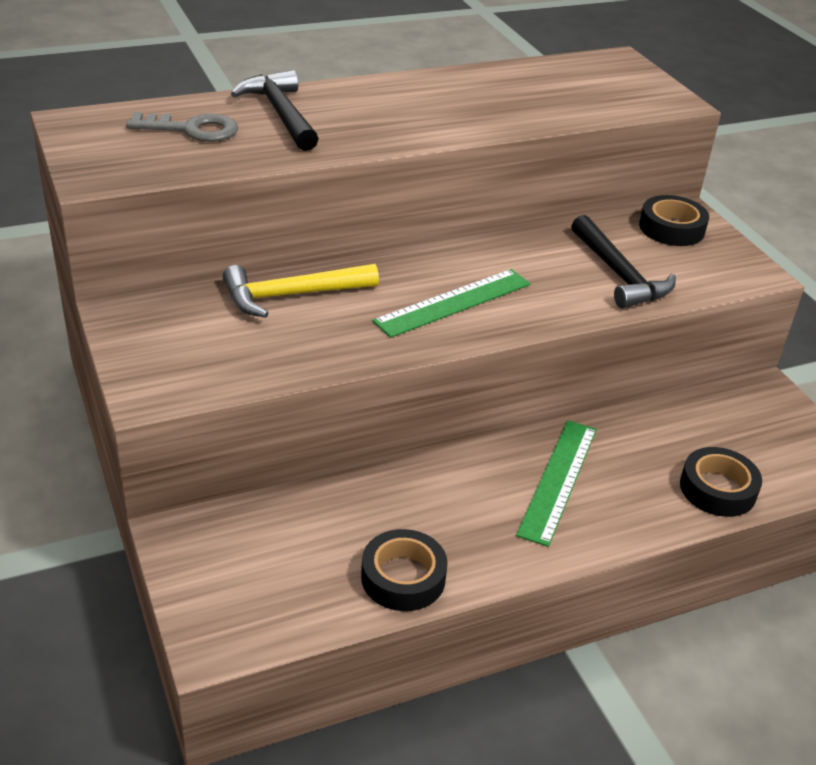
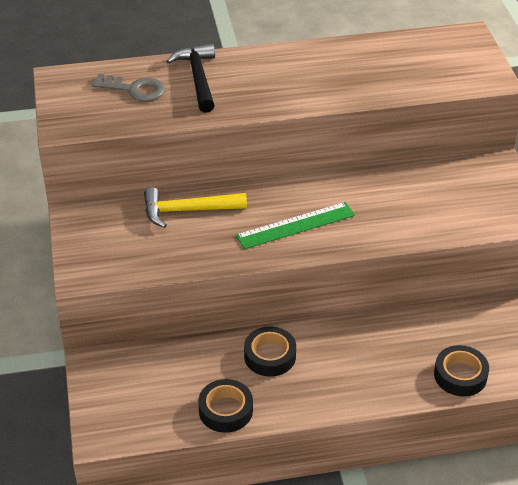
camera: 15 degrees right, 5 degrees up
green ruler [516,420,597,547] -> none
black hammer [571,215,676,308] -> none
black tape [639,195,709,246] -> black tape moved to [244,327,296,376]

